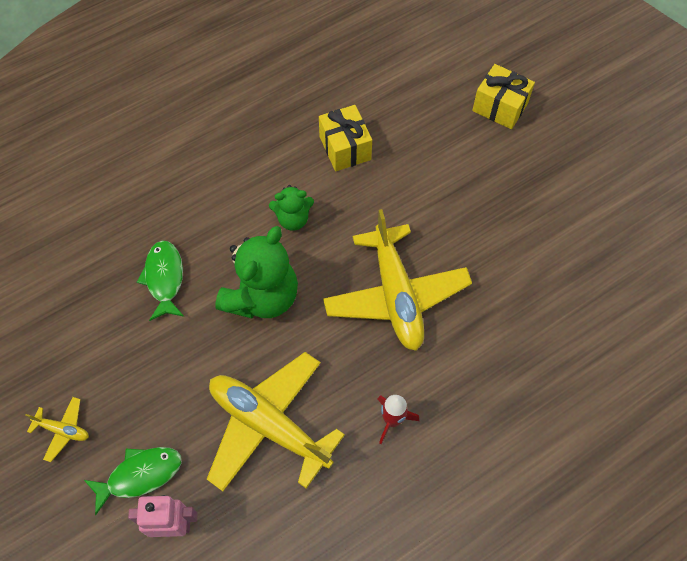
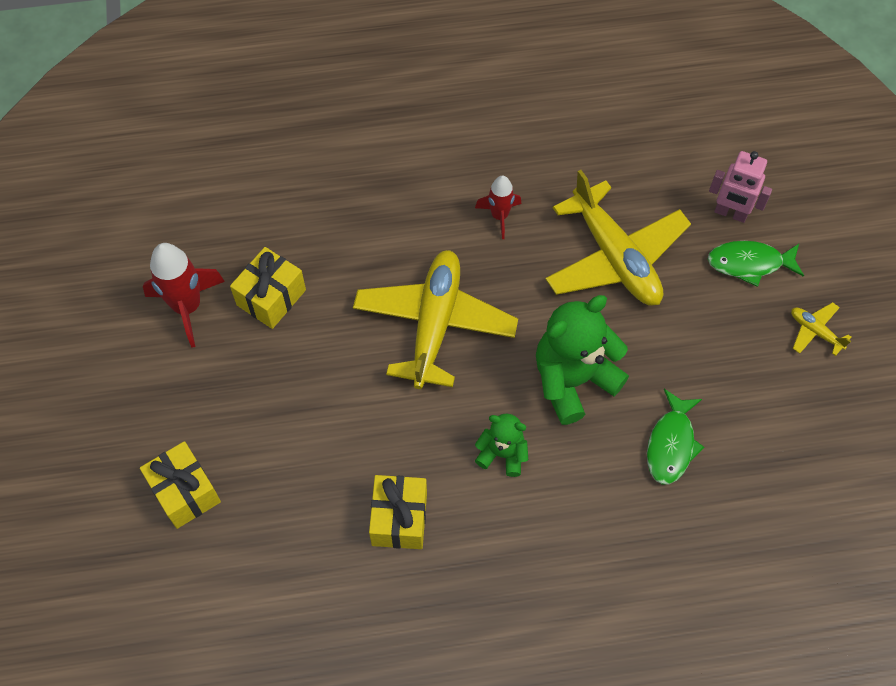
camera: 155 degrees left, 0 degrees up
none -> red rocket [143,243,225,348]
none -> yellow gift [230,247,306,329]

